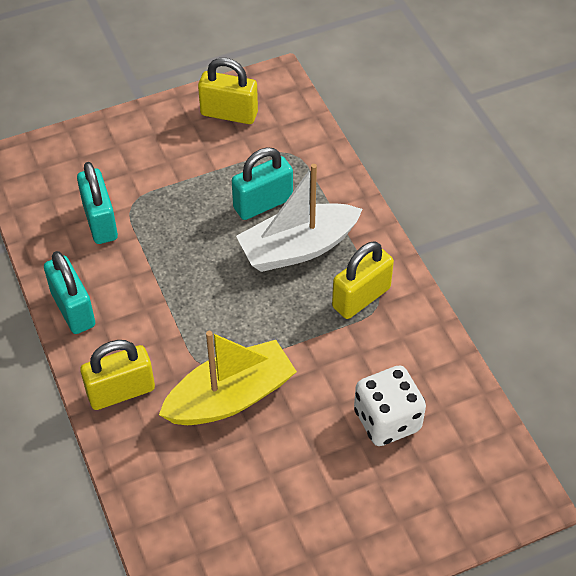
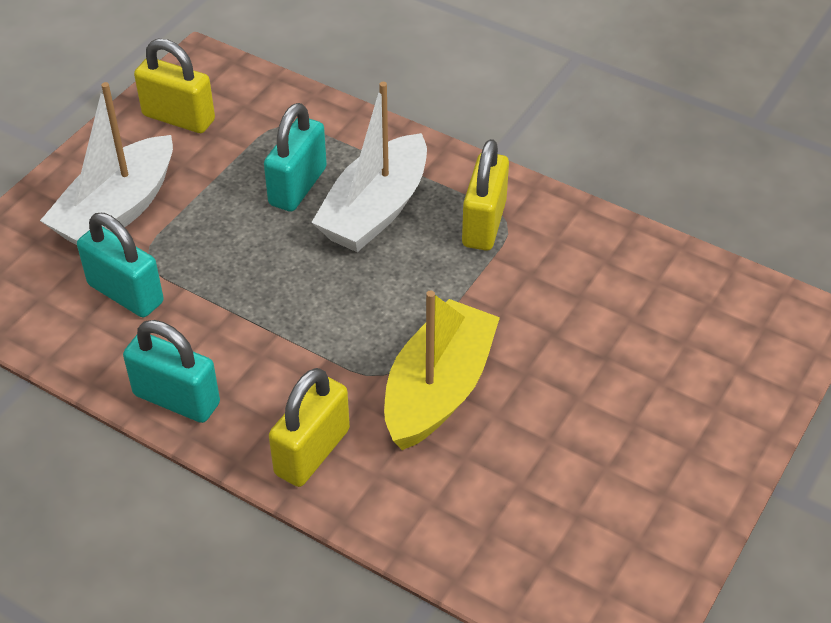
camera: 35 degrees left, 5 degrees down
yellow padlock [198,58,258,124] -> yellow padlock turned 45 degrees clockwise [134,39,215,133]
white dice [354,366,426,446] -> none
none -> white boat [40,82,173,245]

